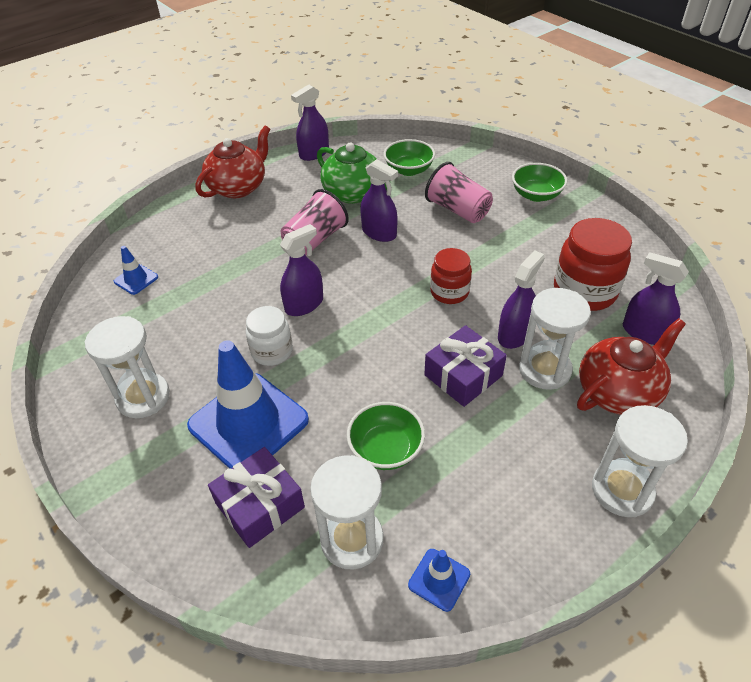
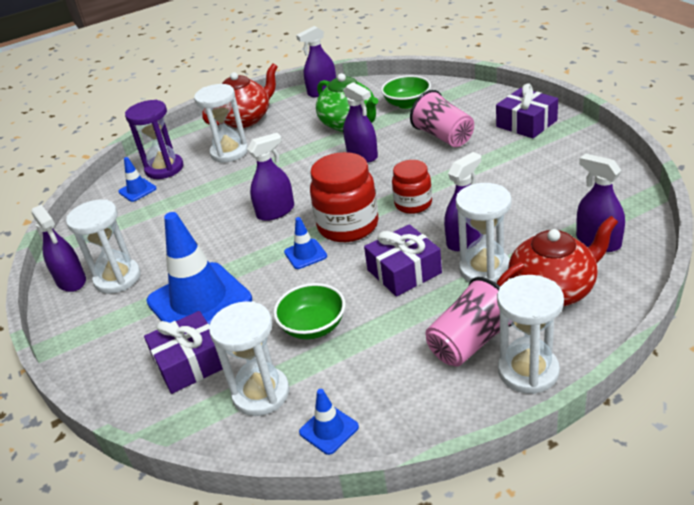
camera: 15 degrees right, 10 degrees down
white jar [246,306,293,366] -> none
pink cup [281,189,349,256] -> pink cup moved to [426,277,512,366]
green bowl [512,163,567,202] -> purple gift [496,83,558,138]
red jar [554,218,632,311] -> red jar moved to [310,152,379,242]
none -> purple spray bottle [32,205,86,292]
none -> purple hourglass [125,100,184,179]
none -> white hourglass [194,84,248,163]
none -> blue traffic cone [284,217,327,269]

